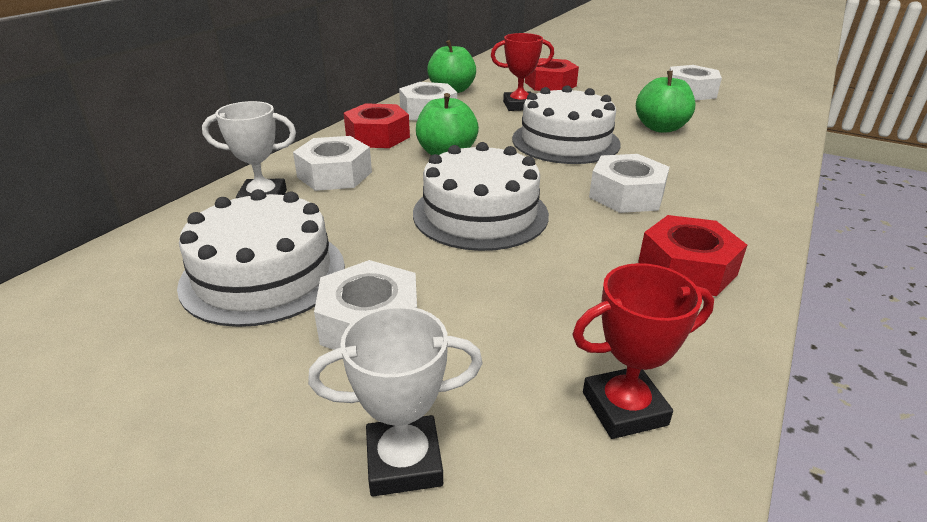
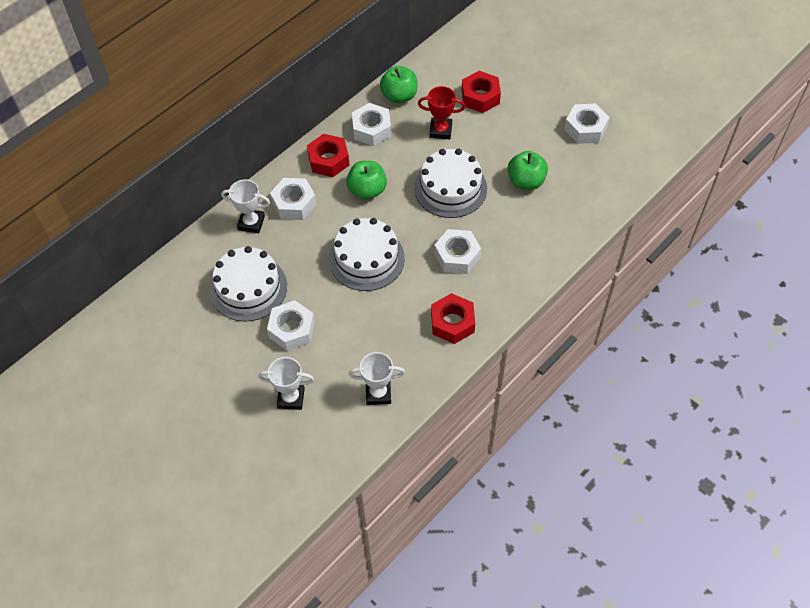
camera: 15 degrees right, 25 degrees up
red trophy [572,263,714,439] -> white trophy [349,352,405,405]

